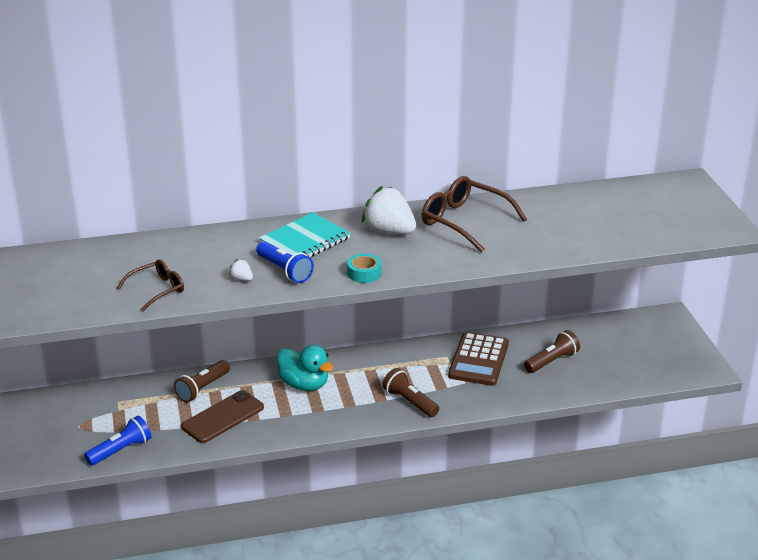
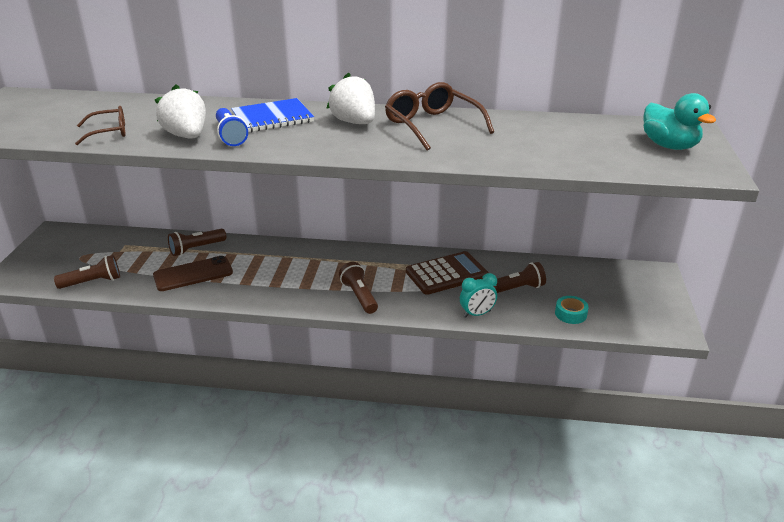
camera: 20 degrees right, 0 degrees up
blue flashlight [84,416,151,466] -> brown flashlight [54,255,120,289]
white strawberry [229,259,253,281] -> white strawberry [155,84,206,139], size x2.30
turquoise notebook [259,212,351,257] -> blue notebook [231,98,314,132]
turquoise duck [277,345,334,391] -> turquoise duck moved to [643,93,716,150]
turquoise tape [347,253,382,283] -> turquoise tape moved to [555,296,589,324]
brown calculator [448,332,509,386] -> brown calculator turned 150 degrees counterclockwise [406,251,489,295]
none -> turquoise clock [460,273,497,318]

